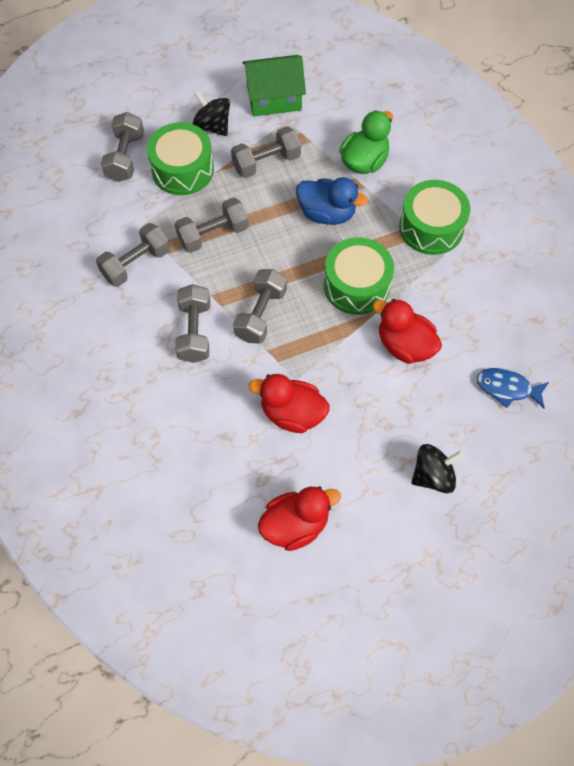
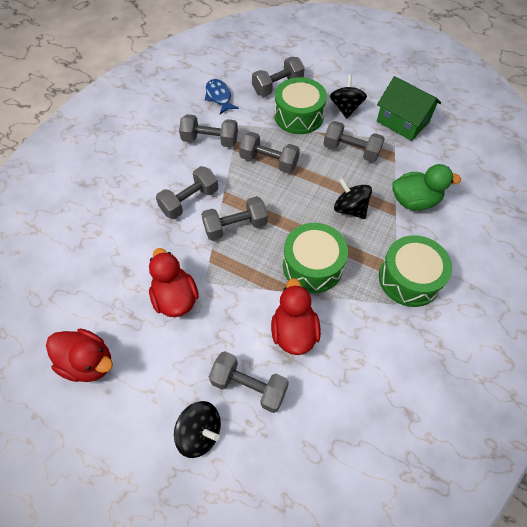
camera: 50 degrees right, 5 degrees down
blue duck [296,177,368,225] -> black spinning top [334,178,372,219]
blue fish [477,368,549,409] -> blue fish moved to [205,79,239,114]
none -> grey dumbbell [209,351,289,413]

